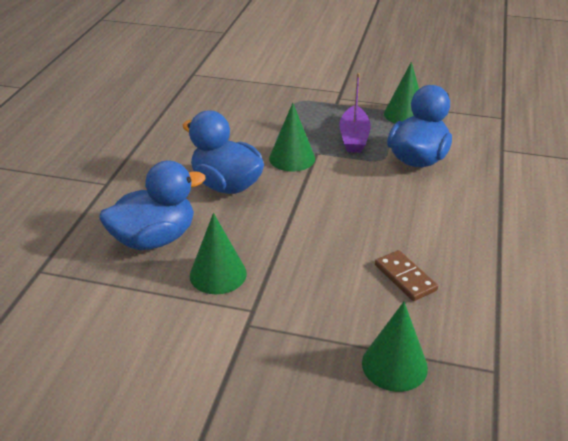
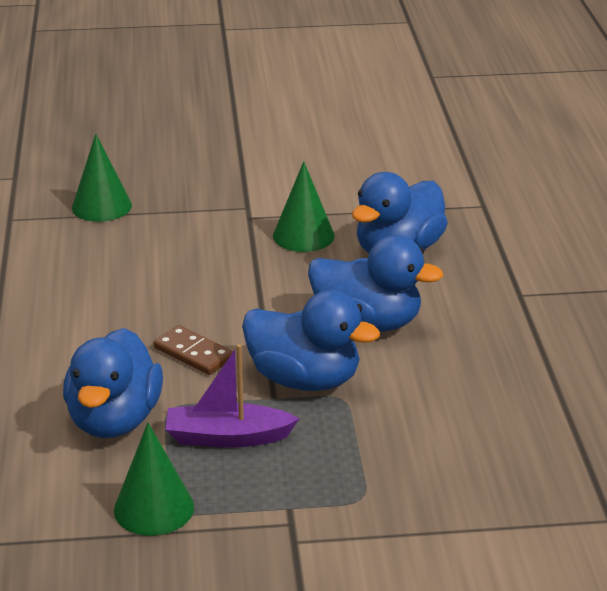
camera: 160 degrees right, 5 degrees down
green cone [269,103,315,171] -> blue duck [242,290,380,391]
purple boat [339,73,371,153] -> purple boat turned 75 degrees counterclockwise [165,344,299,448]
brown domino [375,250,438,301] -> brown domino moved to [154,325,233,375]

